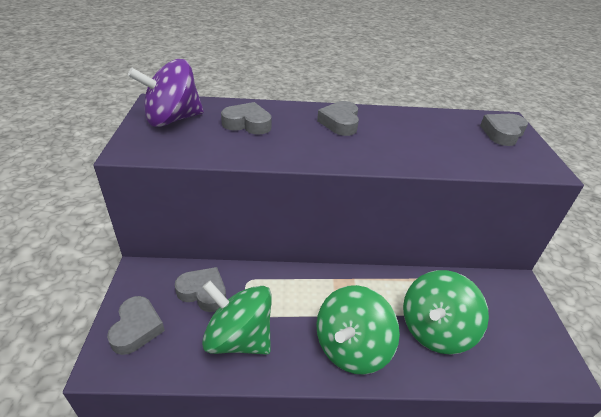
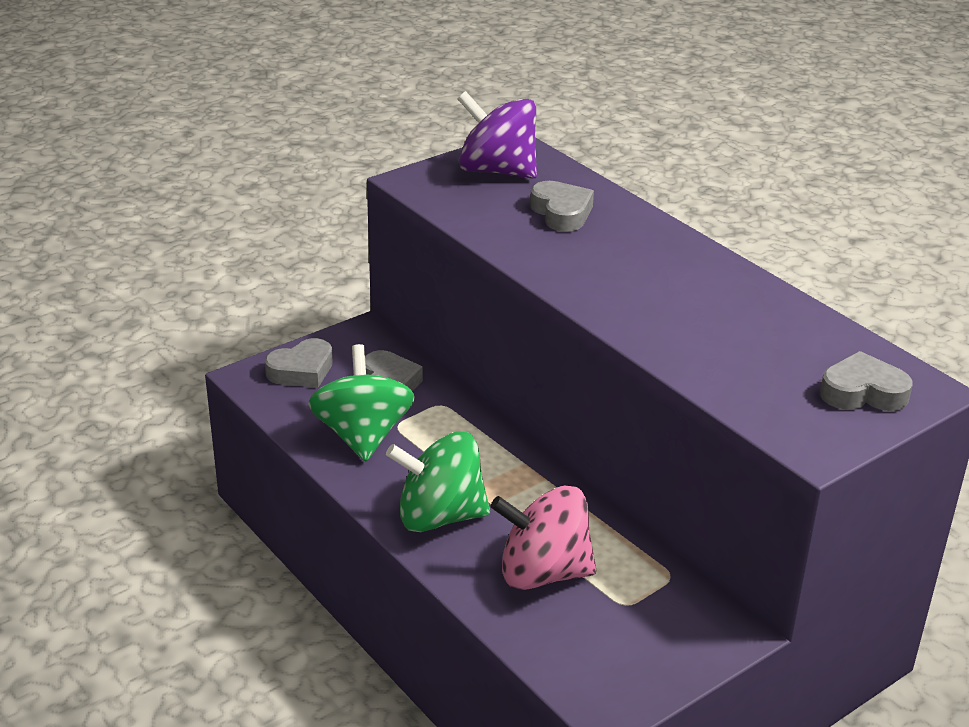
camera: 55 degrees right, 5 degrees down
grey heart [317,101,359,136] -> none
green spinning top [403,270,489,354] -> pink spinning top [491,486,597,590]

